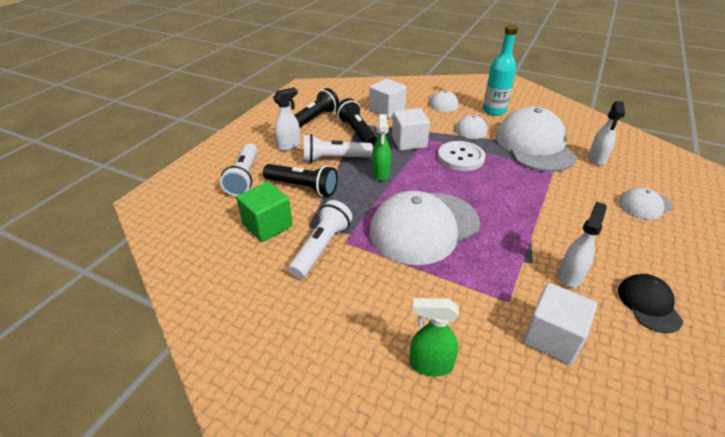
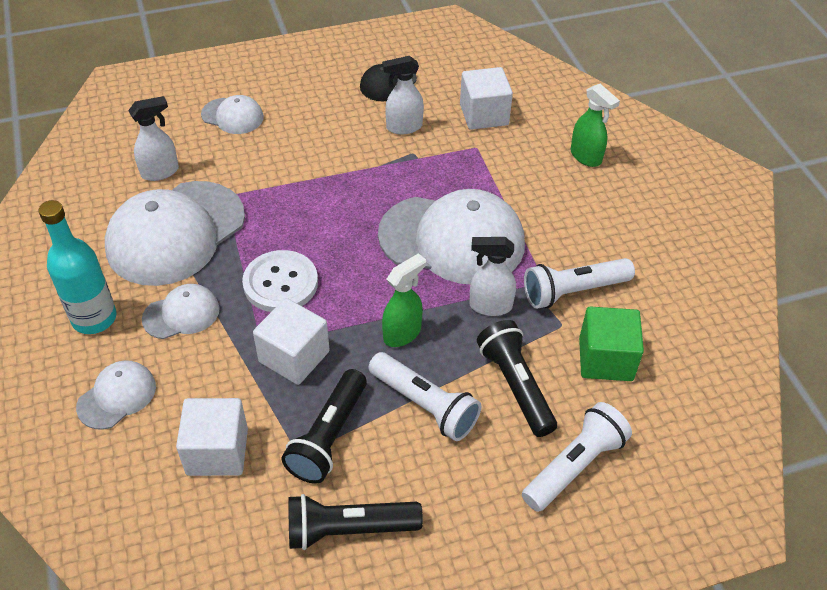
camera: 135 degrees left, 10 degrees up
white spray bottle [273,87,301,151] -> white spray bottle moved to [469,237,516,316]

